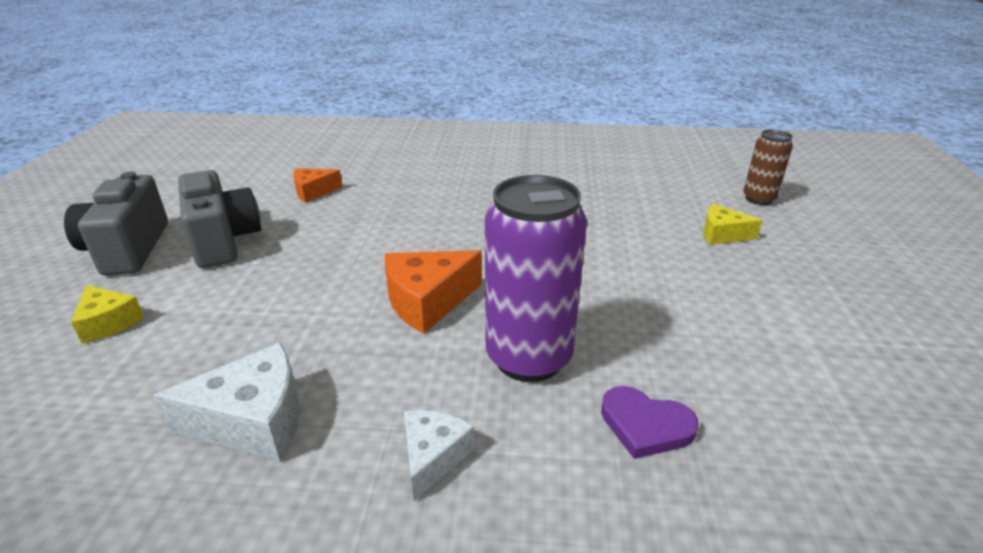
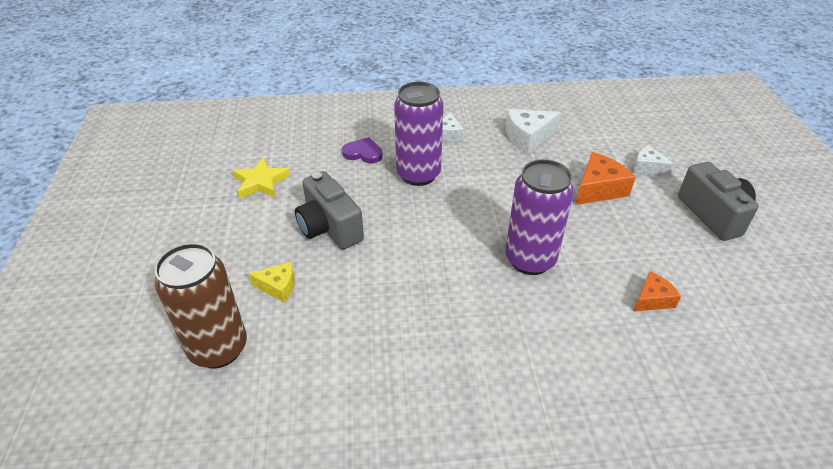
camera: 170 degrees right, 10 degrees up
yellow cheese [71,285,144,344] -> white cheese [634,145,674,175]
grey camera [178,170,261,268] -> grey camera moved to [295,171,364,250]
orange cheese [385,250,482,334] -> orange cheese moved to [575,152,636,205]
brown can [743,129,793,205] -> brown can [155,243,247,368], size x1.82
none -> yellow star [232,157,290,198]
none -> purple can [505,159,574,275]

